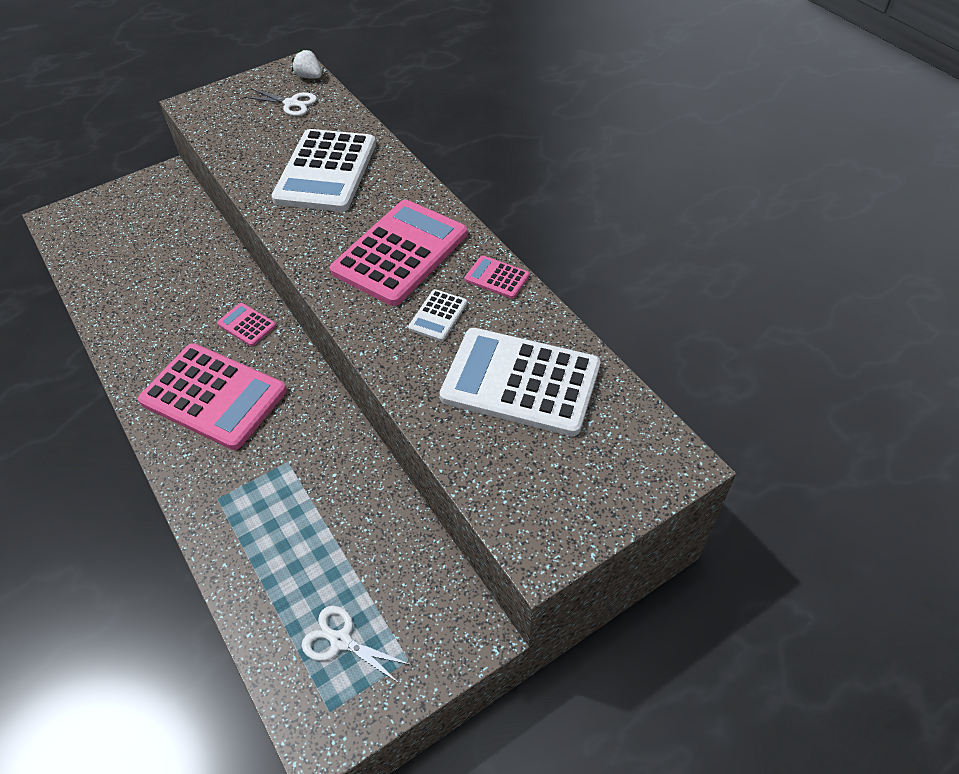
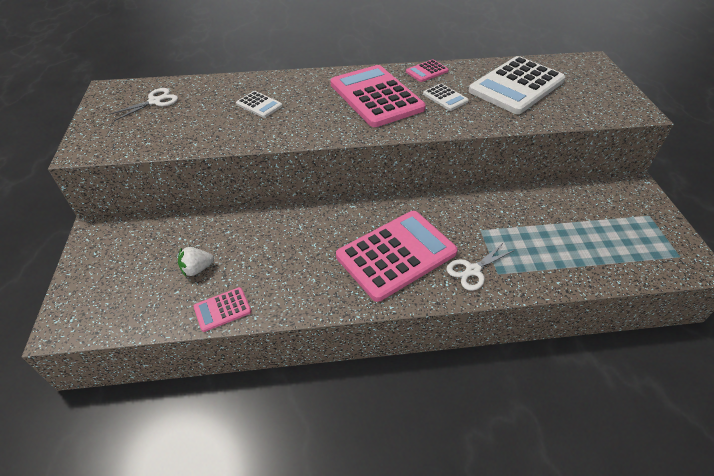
camera: 65 degrees left, 5 degrees down
pink calculator [217,303,276,346] -> pink calculator moved to [193,287,251,332]
white calculator [271,129,376,212] -> white calculator [236,91,283,118], size x0.44
white strawberry [292,49,322,79] -> white strawberry moved to [178,247,214,277]
white scissors [302,606,411,684] -> white scissors moved to [446,242,515,291]

